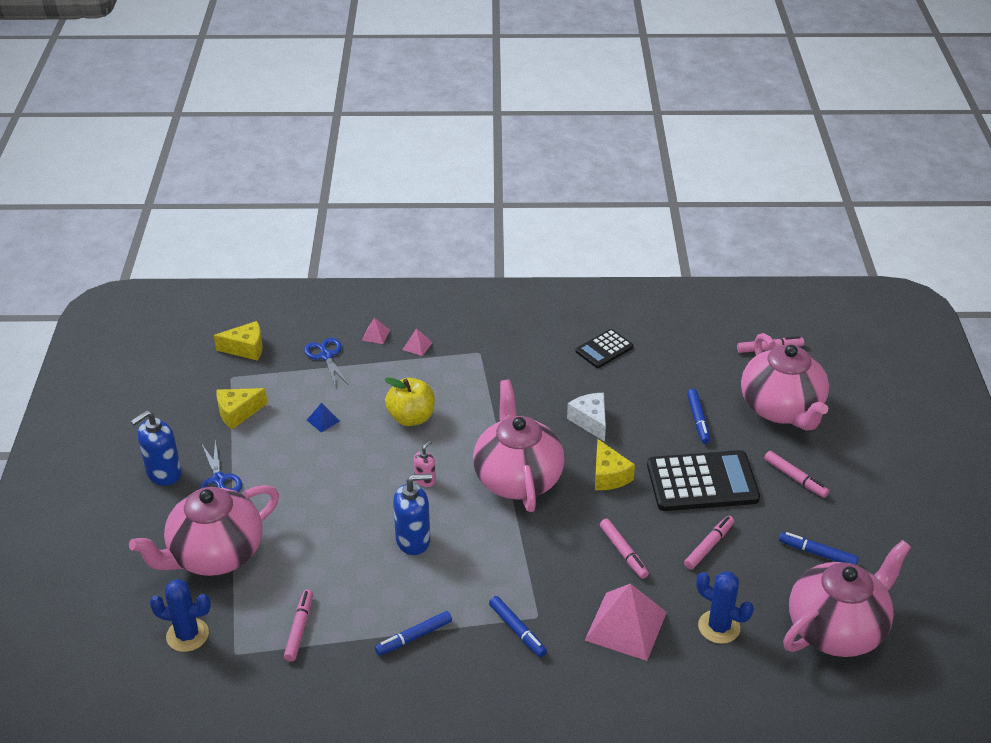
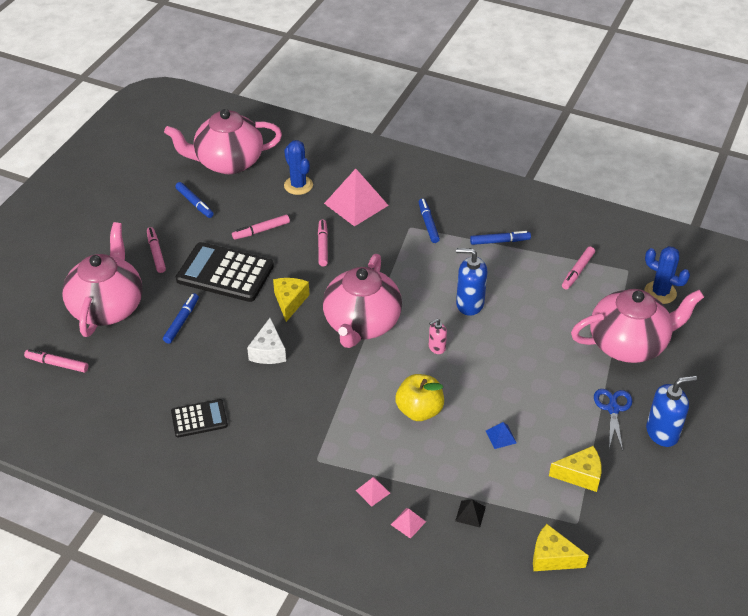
camera: 155 degrees left, 5 degrees up
blue scissors [304,338,348,387] -> black pyramid [455,500,486,528]

